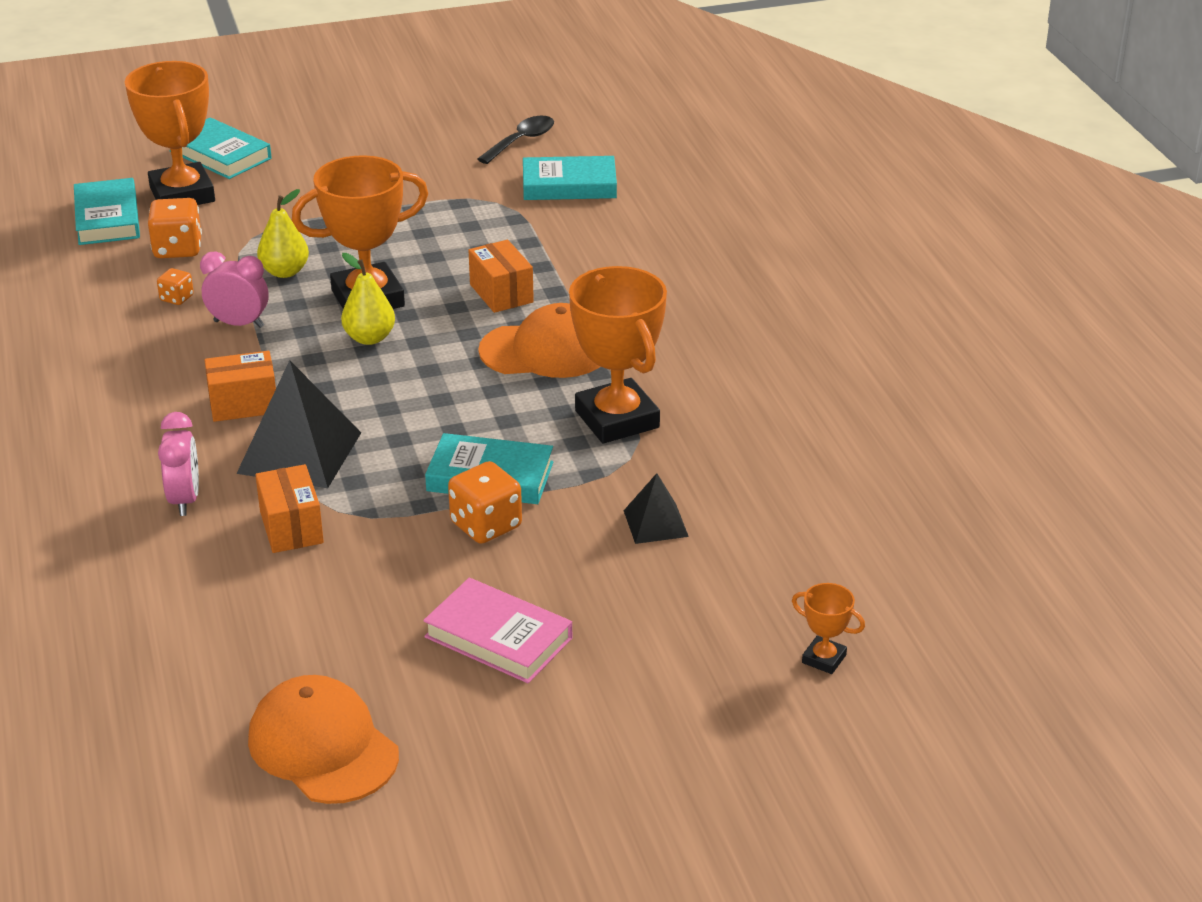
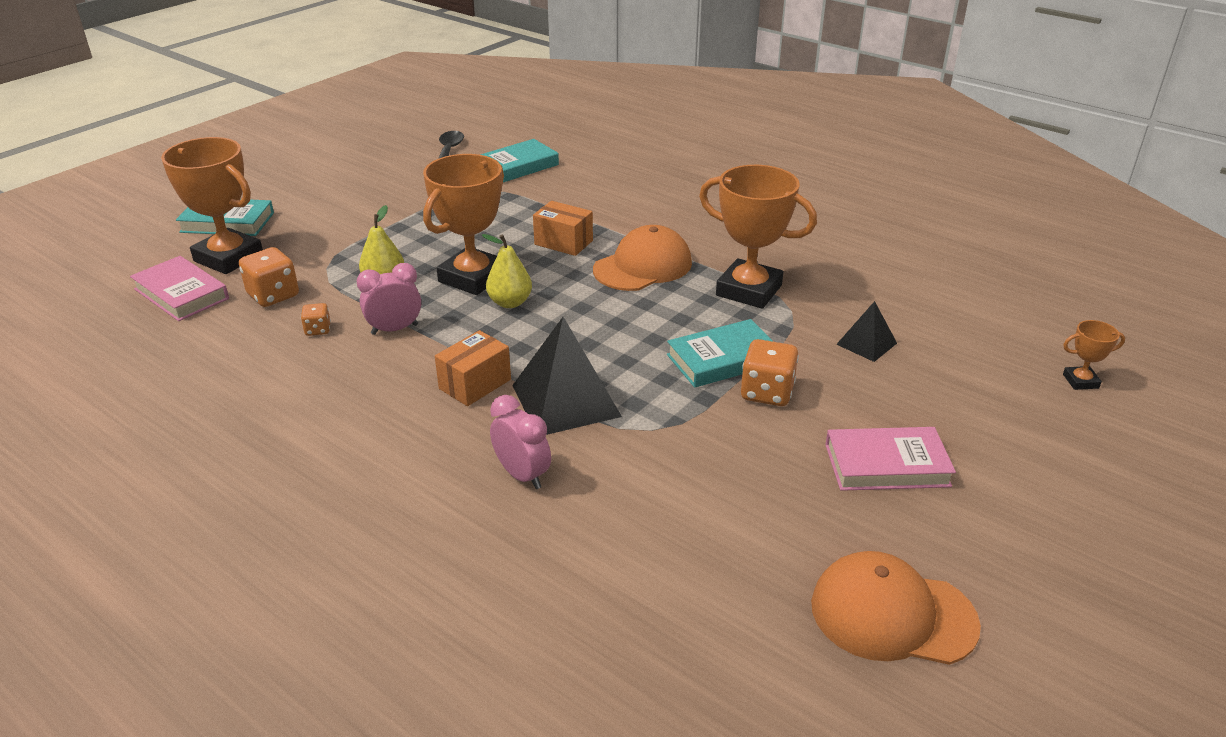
camera: 35 degrees left, 0 degrees up
turquoise book [74,178,140,245] -> pink book [130,256,229,321]
orange box [255,464,324,553] -> none

